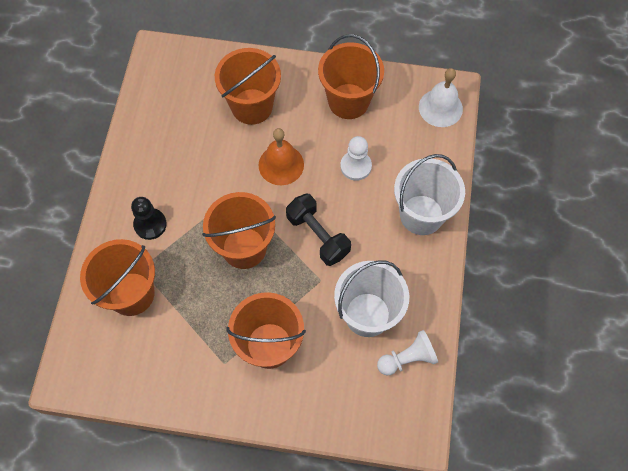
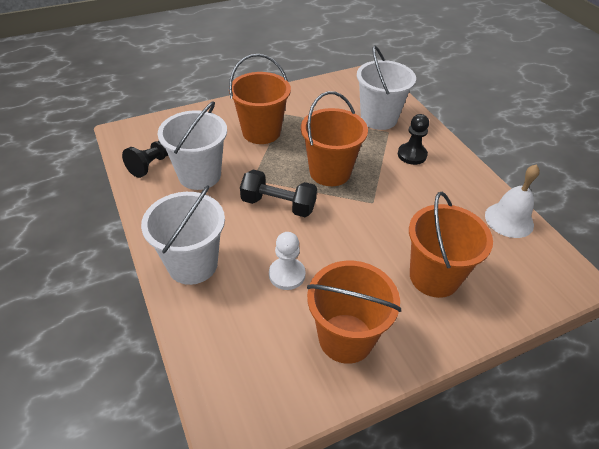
camera: 145 degrees right, 20 degrees down
orange bucket [80,239,155,316] -> white bucket [357,46,416,130]
orange bell [258,128,304,185] -> none
white pawn [377,330,438,376] -> black pawn [122,141,168,178]
white bell [419,68,463,127] -> white bell moved to [485,164,540,238]

